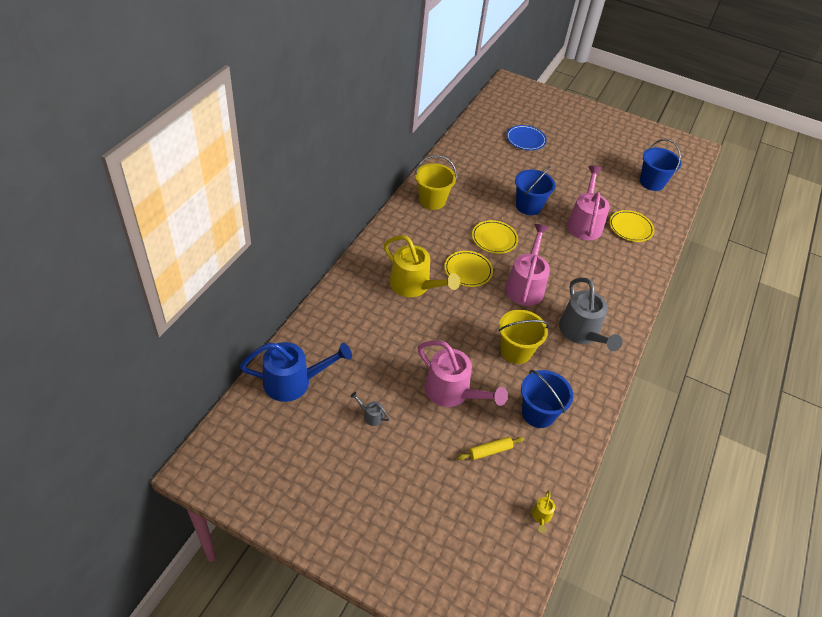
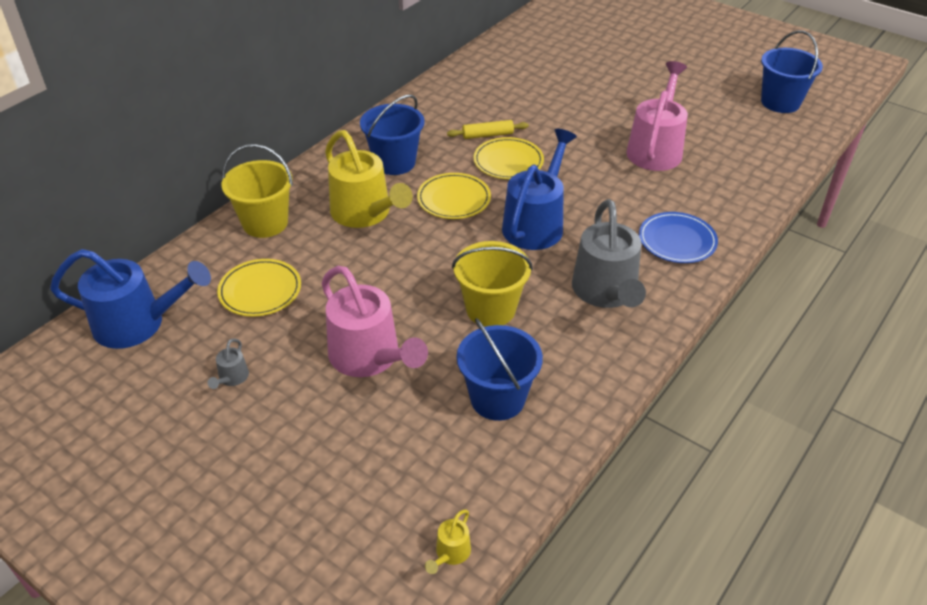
camera: 15 degrees right, 5 degrees down
grey watering can [350,392,390,426] -> grey watering can turned 120 degrees counterclockwise [208,339,249,389]
yellow bucket [414,155,457,210] -> yellow bucket moved to [221,144,293,238]
yellow rolling pin [457,437,524,460] -> yellow rolling pin moved to [447,120,529,139]
pink watering can [505,224,550,306] -> blue watering can [502,129,577,250]
blue plate [506,125,547,150] -> blue plate moved to [639,212,718,263]
blue bucket [515,166,555,215] -> blue bucket moved to [360,94,425,175]
yellow plate [609,210,654,242] -> yellow plate moved to [217,259,301,317]

